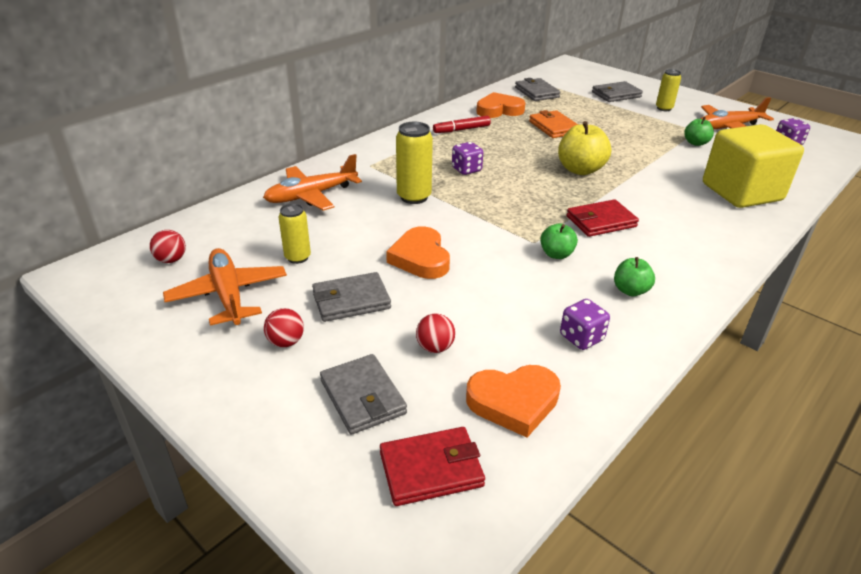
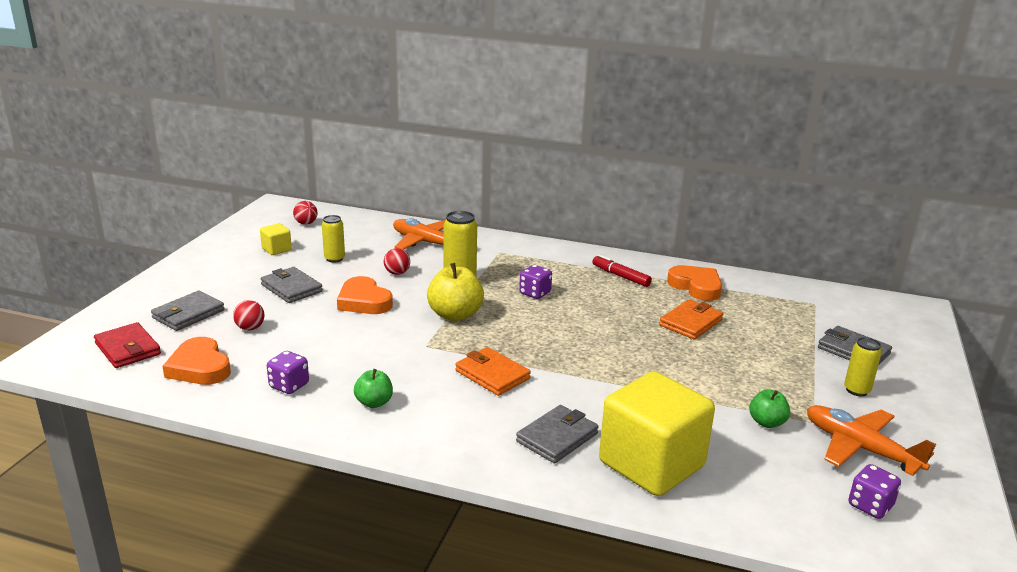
camera: 65 degrees right, 10 degrees down
orange plane [163,248,287,326] -> yellow cube [260,223,292,255]
red ball [264,308,304,347] -> red ball moved to [384,248,410,275]
orange heart [386,226,450,279] -> orange heart turned 90 degrees counterclockwise [337,276,393,314]
grey wallet [515,78,561,101] -> grey wallet moved to [516,405,599,463]
green apple [540,223,578,259] -> none
yellow apple [558,121,611,175] -> yellow apple moved to [427,263,484,321]
red wallet [567,199,639,237] -> orange wallet [455,347,531,396]

